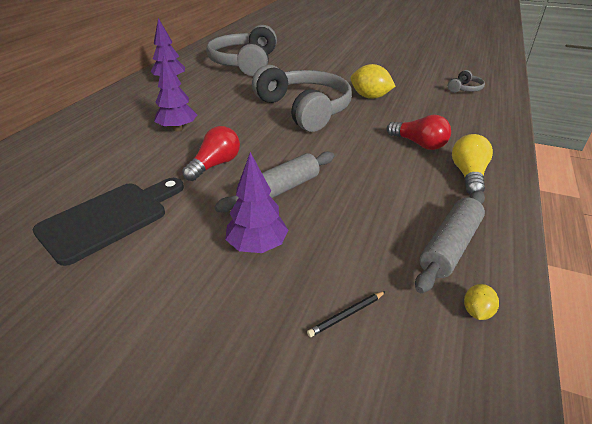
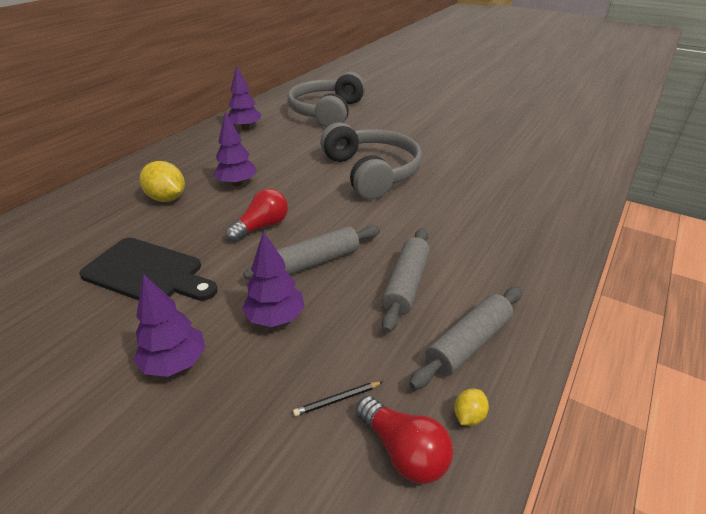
camera: 10 degrees right, 0 degrees up
black cutting board [33,178,184,266] -> black cutting board turned 60 degrees clockwise [79,238,218,301]
yellow lemon [351,64,396,99] -> yellow lemon moved to [140,161,185,202]
red light bulb [387,115,451,150] -> red light bulb moved to [356,396,453,484]
grey headphones [448,70,485,93] -> none
yellow light bulb [452,134,493,195] -> none
none -> purple tree [133,274,205,377]
none -> grey rolling pin [382,228,430,333]

